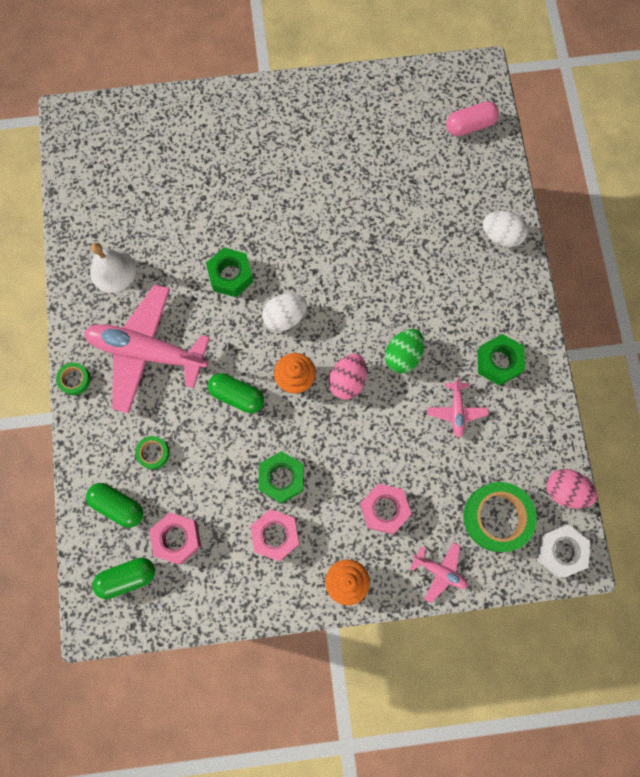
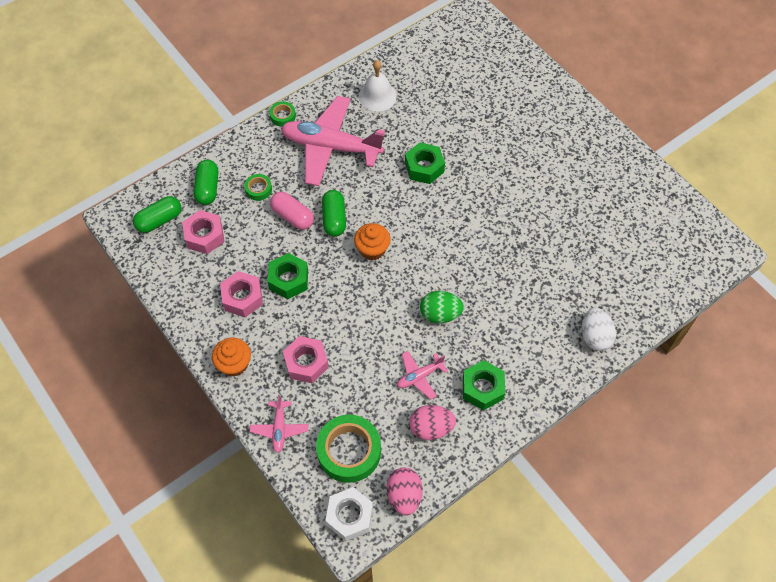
camera: 60 degrees right, 15 degrees down
pink plane [84,284,210,413] -> pink plane turned 60 degrees counterclockwise [281,96,385,186]
green capsule [92,558,155,599] -> green capsule turned 75 degrees counterclockwise [133,196,181,233]
white egg [262,293,307,331] -> none
pink egg [329,354,367,400] -> pink egg moved to [409,405,456,440]
pink capsule [446,101,499,136] -> pink capsule moved to [270,192,314,230]

